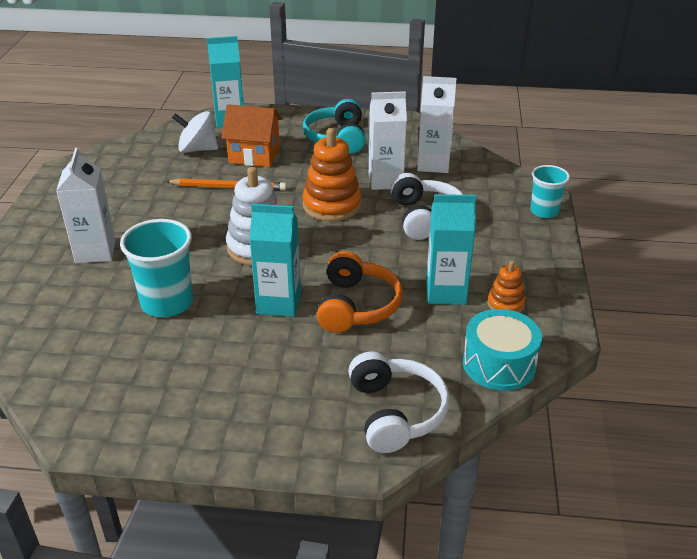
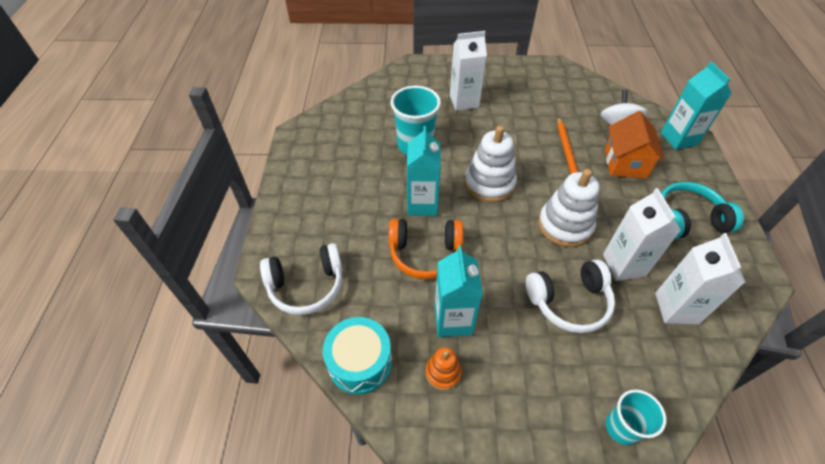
camera: 85 degrees right, 15 degrees up
orange stacking toy [302,128,362,221] -> white stacking toy [538,169,600,247]

